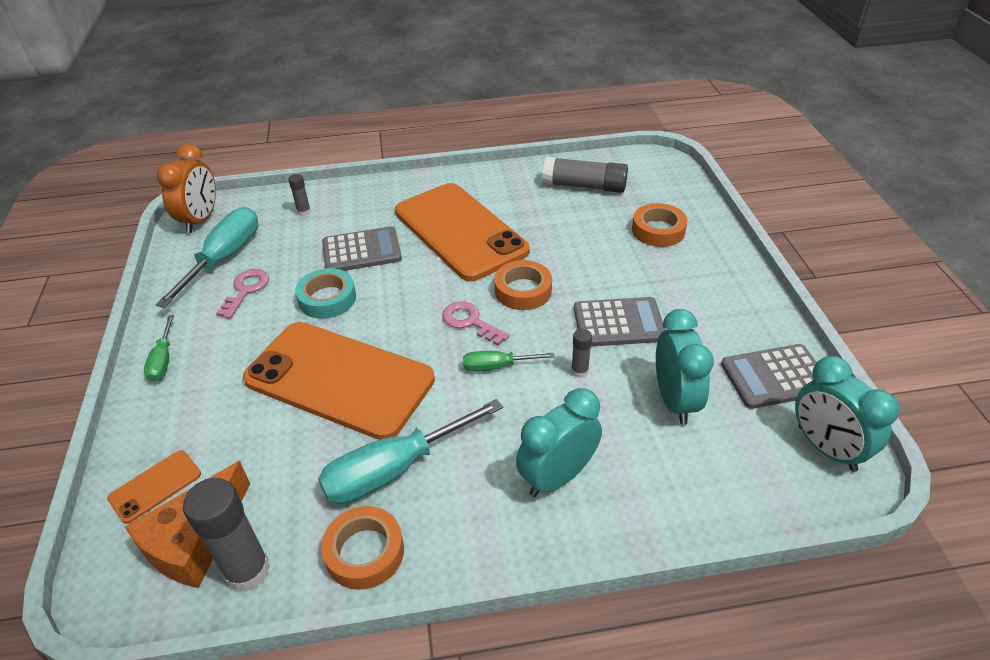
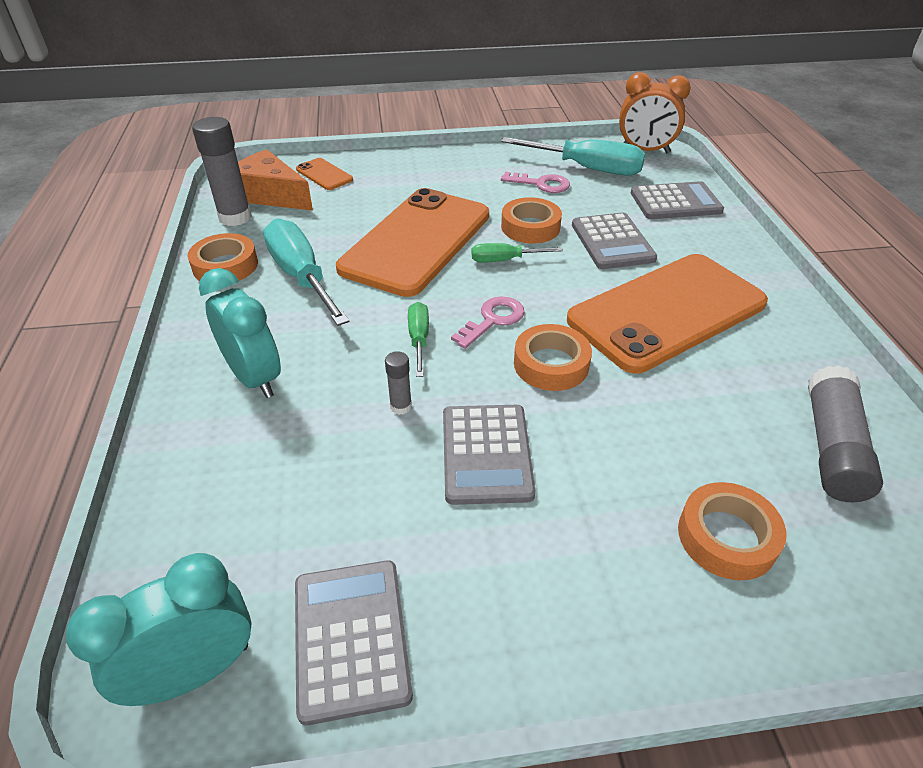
camera: 90 degrees right, 0 degrees up
green screwdriver [144,315,174,382] -> green screwdriver moved to [472,243,563,263]
grey glue stick [288,174,311,216] -> grey calculator [631,181,724,219]
turquoise tape [295,268,356,319] -> orange tape [501,197,562,243]
turquoise clock [656,309,714,425] -> none

